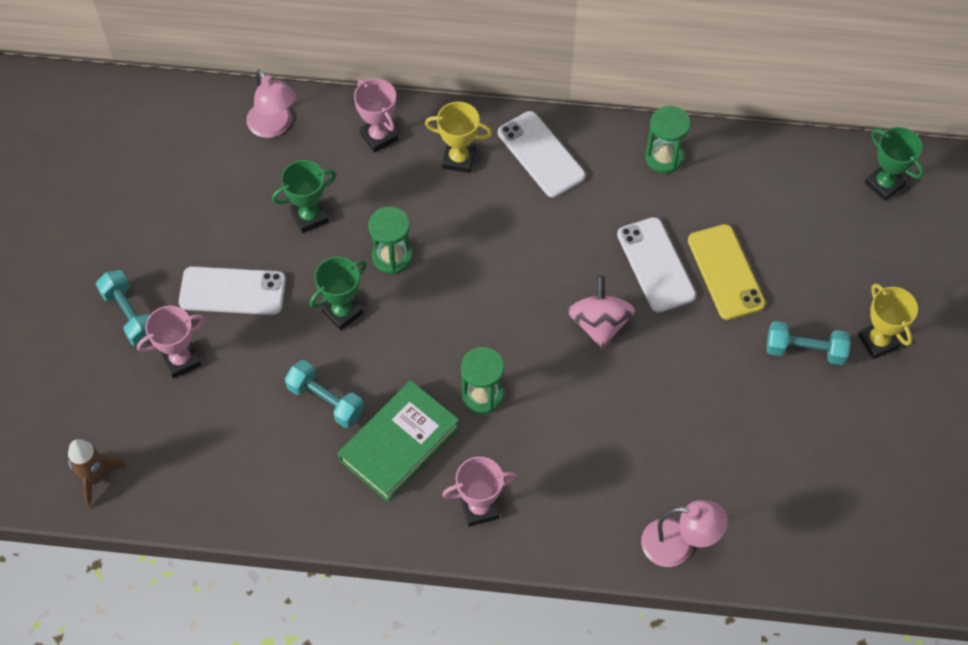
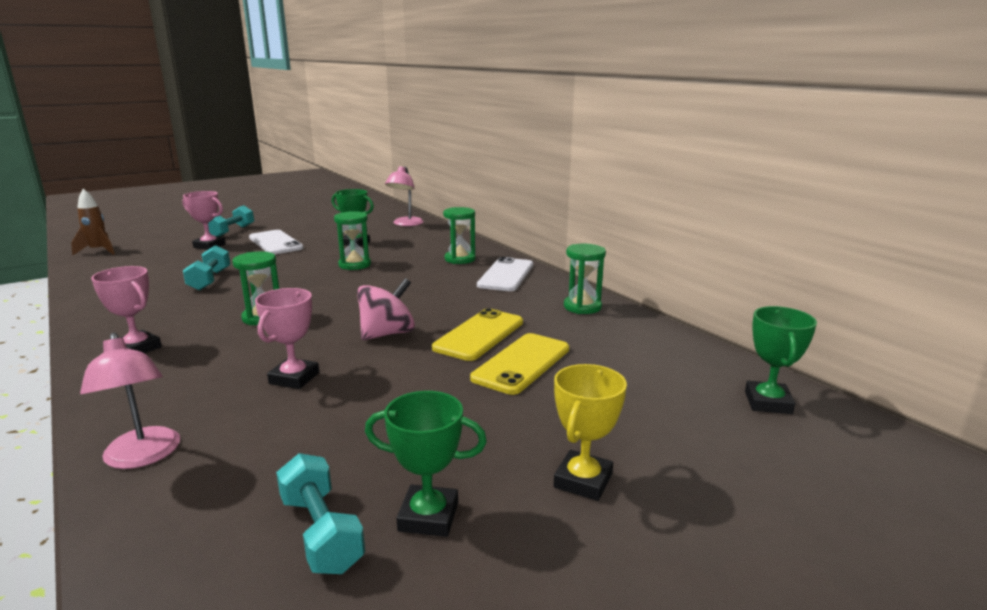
camera: 50 degrees right, 40 degrees down
green trophy [310,257,367,330] -> green trophy moved to [365,391,487,537]
green book [338,380,460,502] -> none
pink trophy [354,79,398,153] -> pink trophy moved to [255,288,319,389]
yellow trophy [425,102,492,173] -> green hourglass [443,207,476,264]
white phone [617,217,696,313] -> yellow phone [432,308,523,361]
turquoise dumbbell [767,321,851,365] -> turquoise dumbbell moved to [276,453,365,574]

